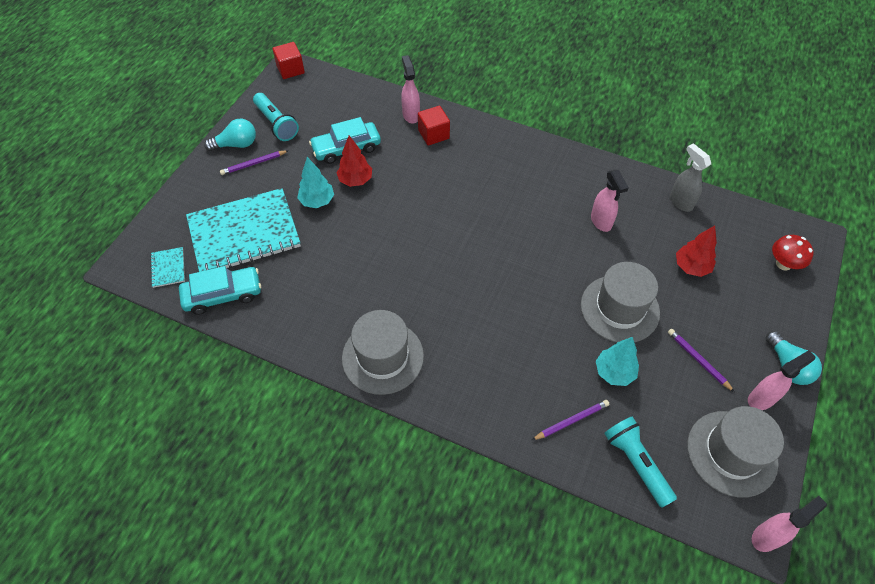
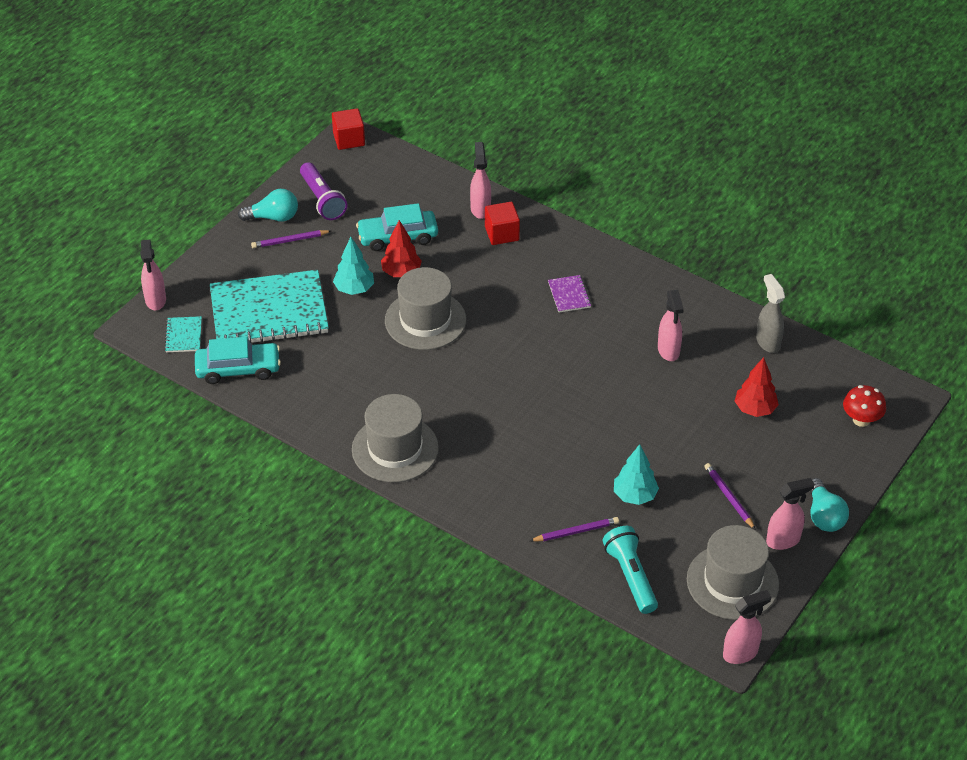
camera: 10 degrees right, 10 degrees down
turquoise flashlight [253,93,299,141] -> purple flashlight [300,162,347,220]
grey hat [581,262,660,342] -> grey hat moved to [385,267,466,350]
none -> pink spray bottle [140,239,166,310]
none -> purple notebook [548,275,591,313]

